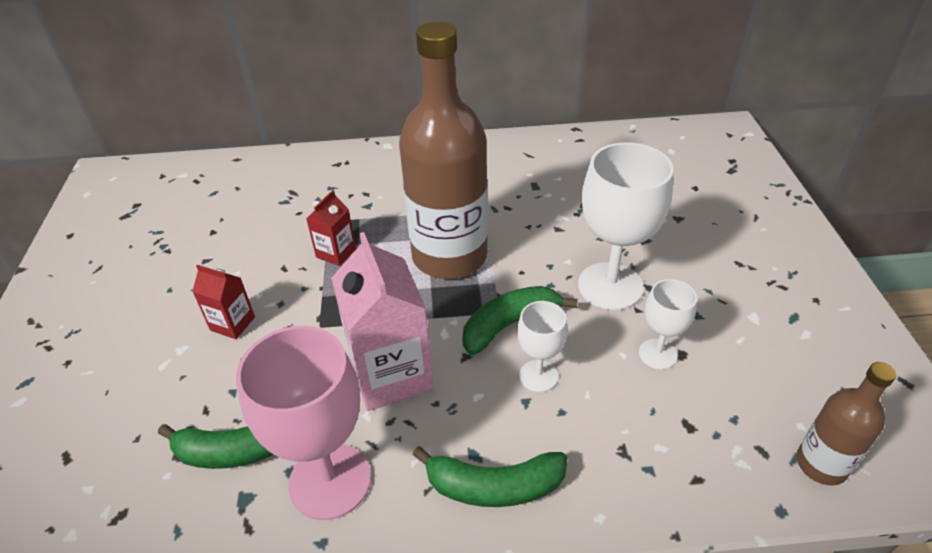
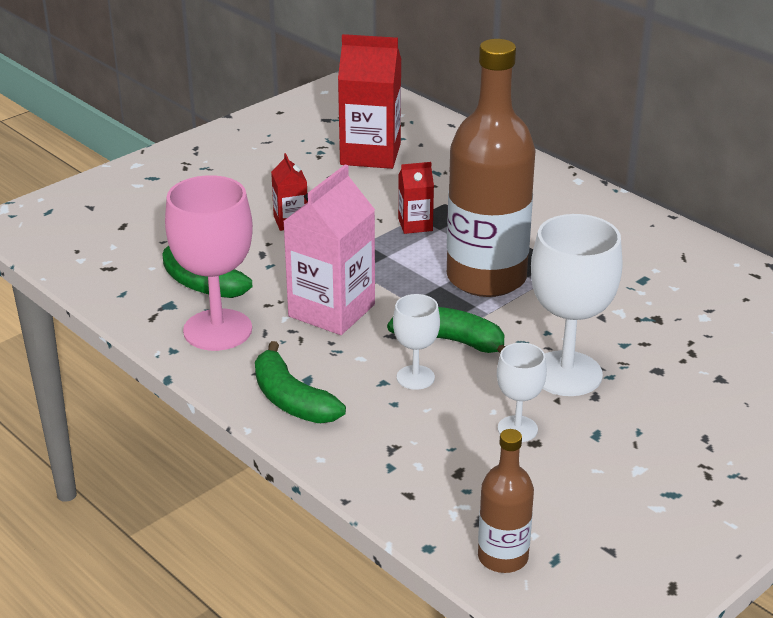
camera: 50 degrees right, 10 degrees down
none -> red carton [338,34,401,169]

